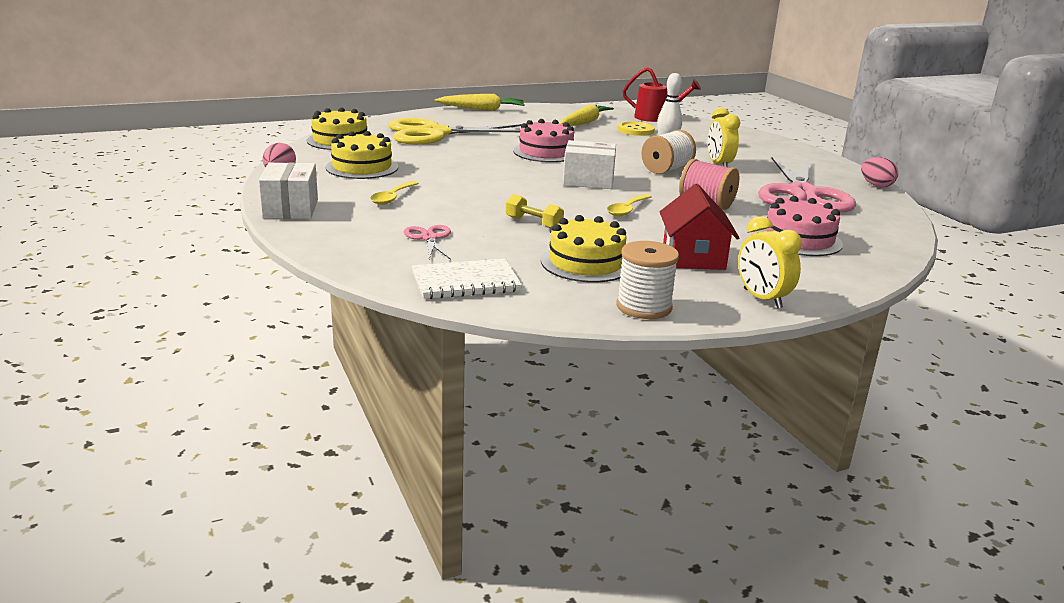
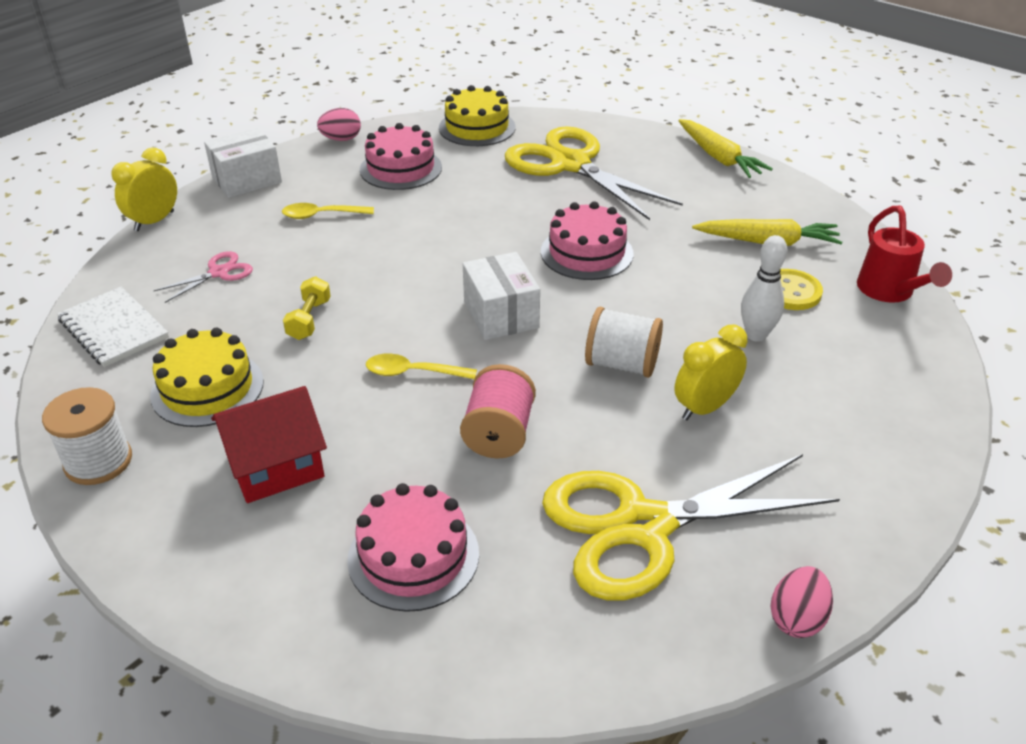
camera: 65 degrees right, 15 degrees up
yellow cake [326,131,398,179] -> pink cake [360,123,442,190]
yellow clock [738,216,802,309] -> yellow clock moved to [111,148,177,231]
pink scissors [758,157,856,212] -> yellow scissors [542,454,840,601]

